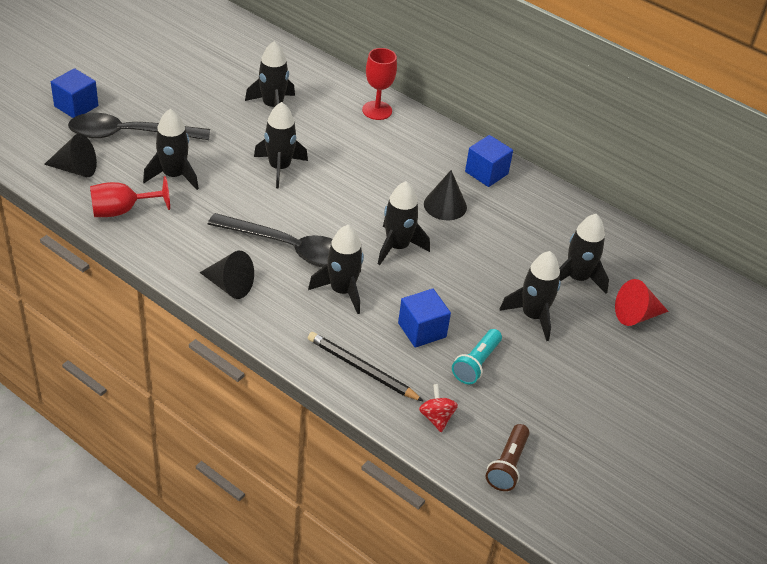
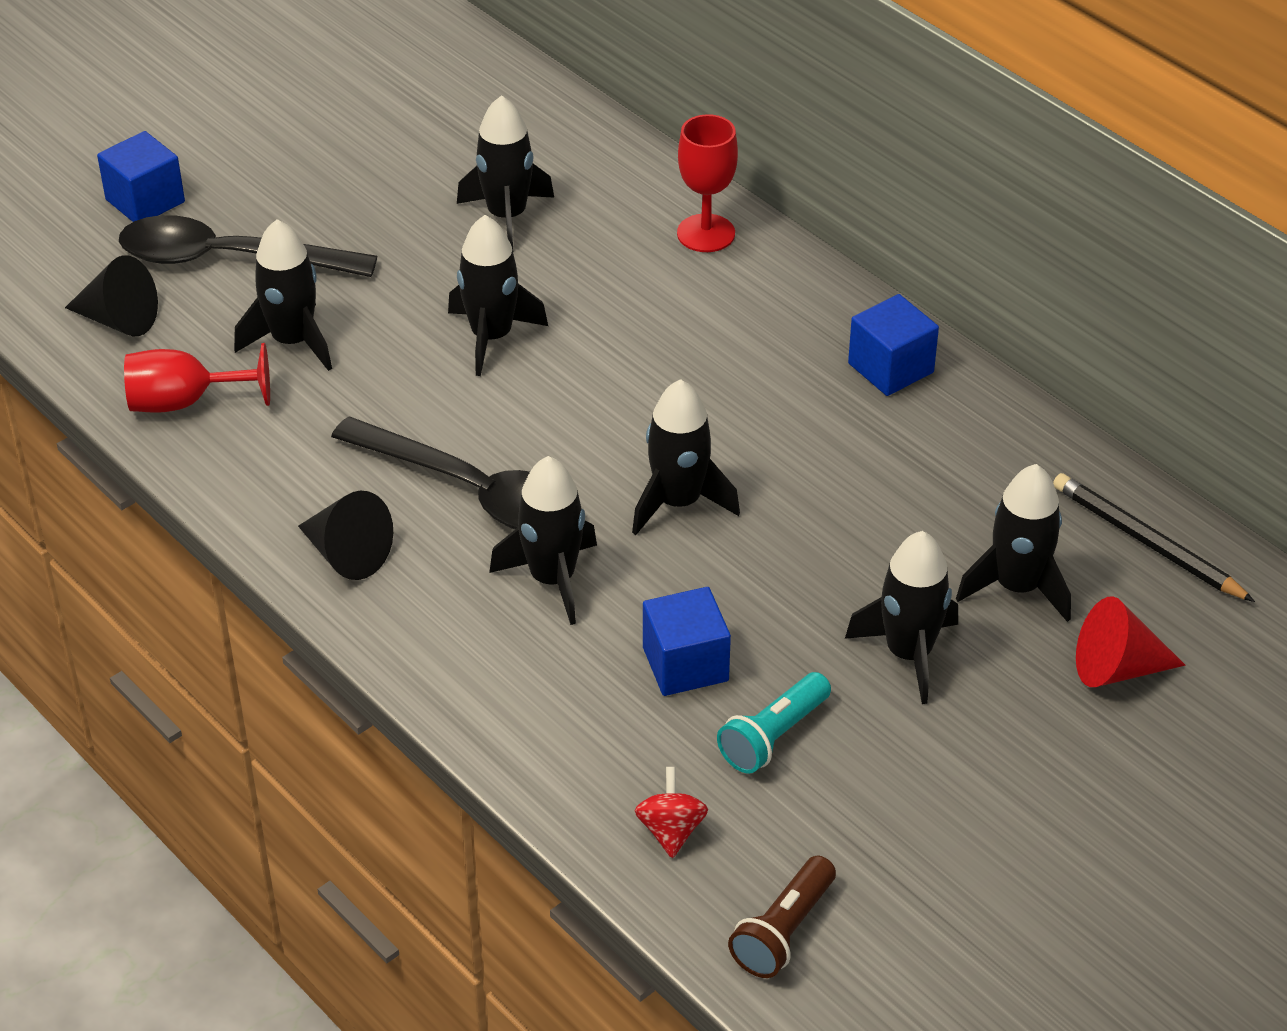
camera: 15 degrees right, 0 degrees up
black pencil [308,332,424,402] -> black pencil moved to [1053,473,1255,602]
black cone [424,170,467,220] -> none

